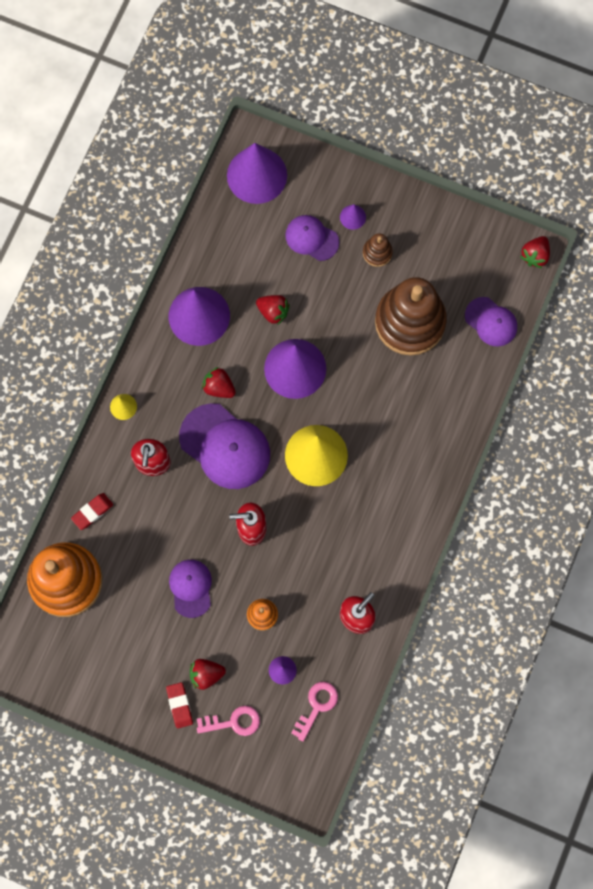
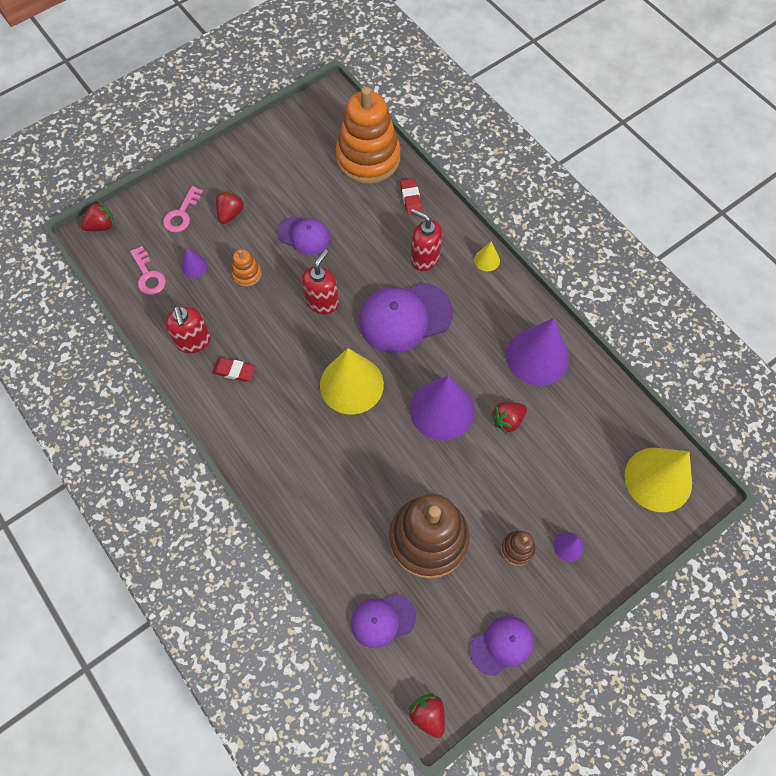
camera: 120 degrees right, 10 degrees down
red eraser [166,682,193,728] -> red eraser moved to [212,358,255,382]
red strawberry [202,367,236,398] -> red strawberry moved to [81,202,114,231]
purple cone [227,143,287,204] -> yellow cone [624,448,692,512]
purple cap [285,215,339,261] -> purple cap moved to [470,616,534,676]

